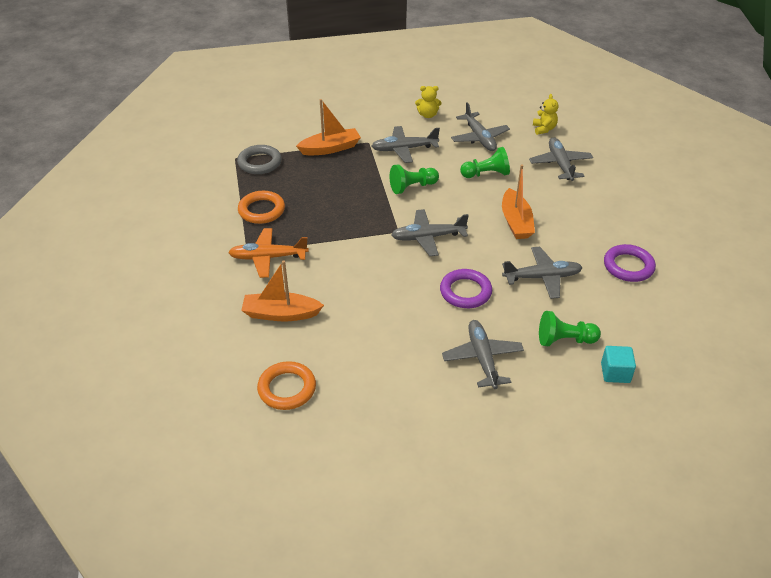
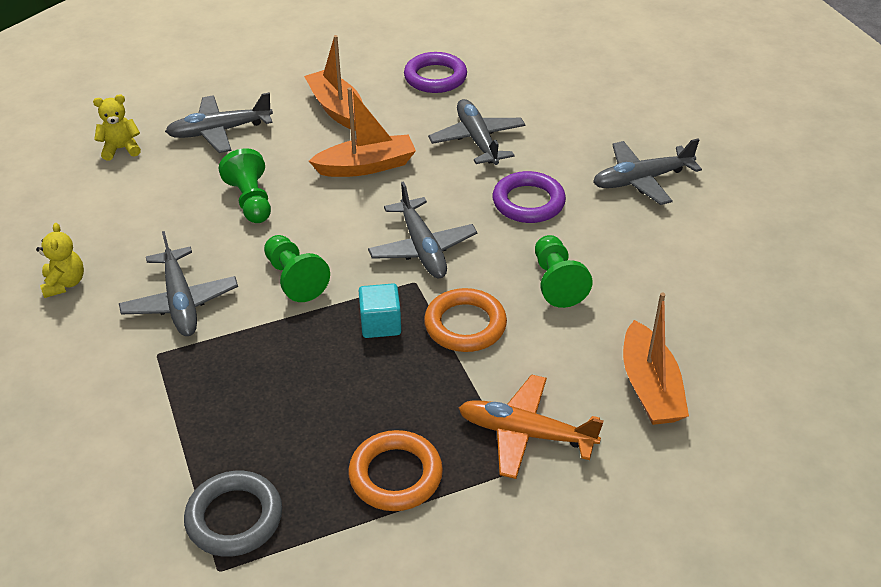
camera: 100 degrees left, 0 degrees up
orange plane [228,228,309,278] -> orange plane turned 120 degrees clockwise [459,374,604,479]
orange ring [257,361,316,410] -> orange ring moved to [424,288,507,352]
orange boat [296,99,361,155] -> orange boat moved to [304,35,363,131]
grey plane [451,102,510,151] -> none
green pawn [539,311,601,346] -> green pawn moved to [535,235,593,308]
turquoise cube [601,346,636,383] -> turquoise cube moved to [358,283,401,338]

